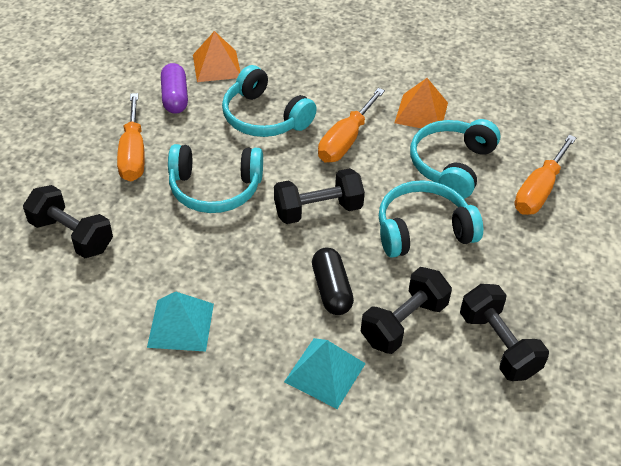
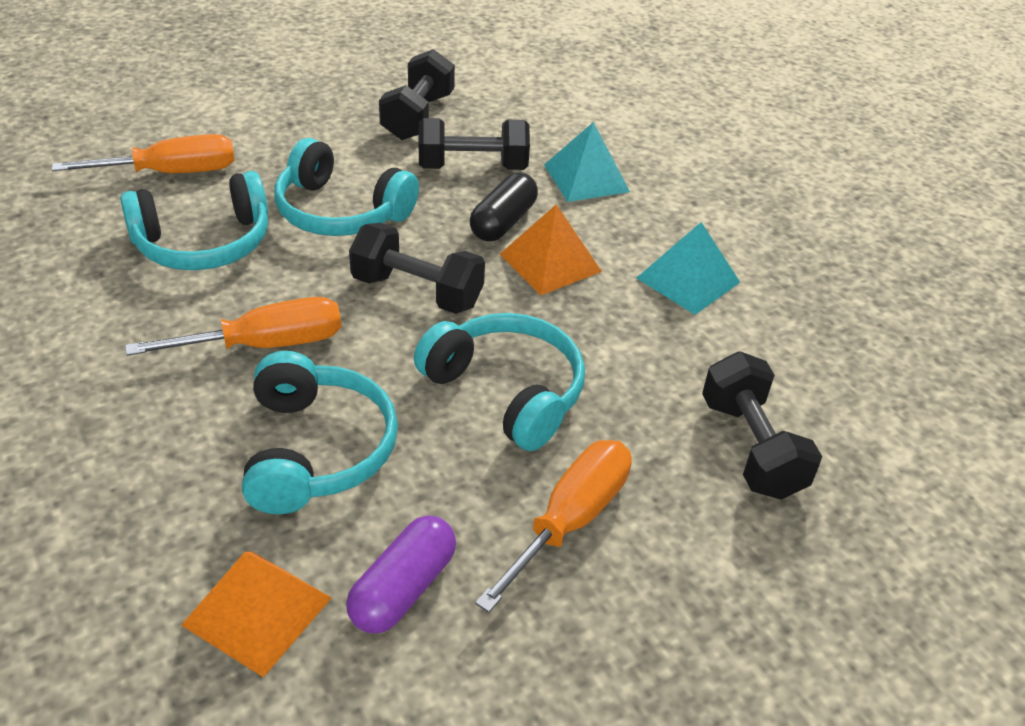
camera: 140 degrees left, 5 degrees down
orange pyramid [395,78,448,128] -> orange pyramid moved to [500,204,602,295]

